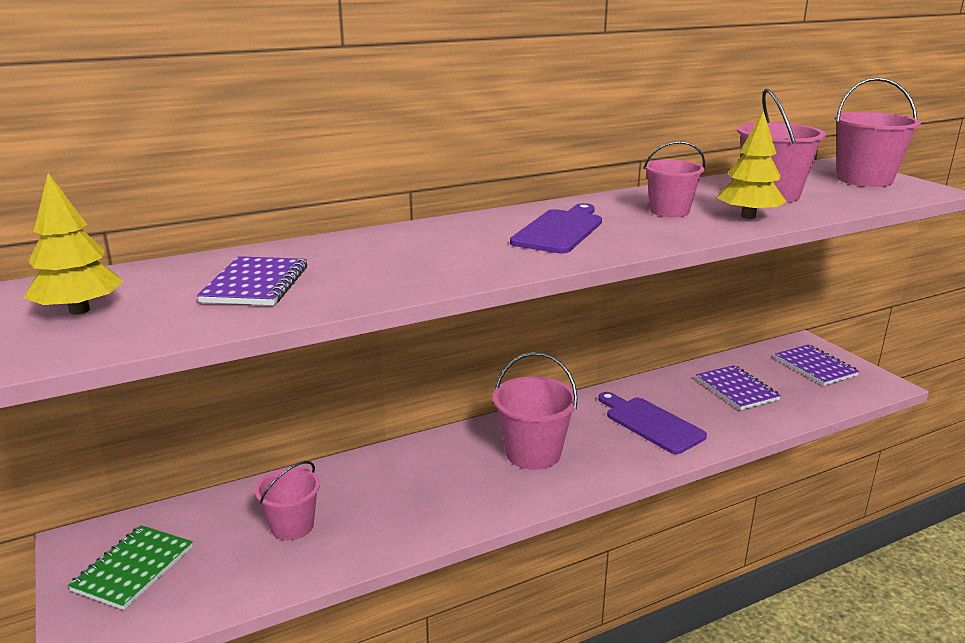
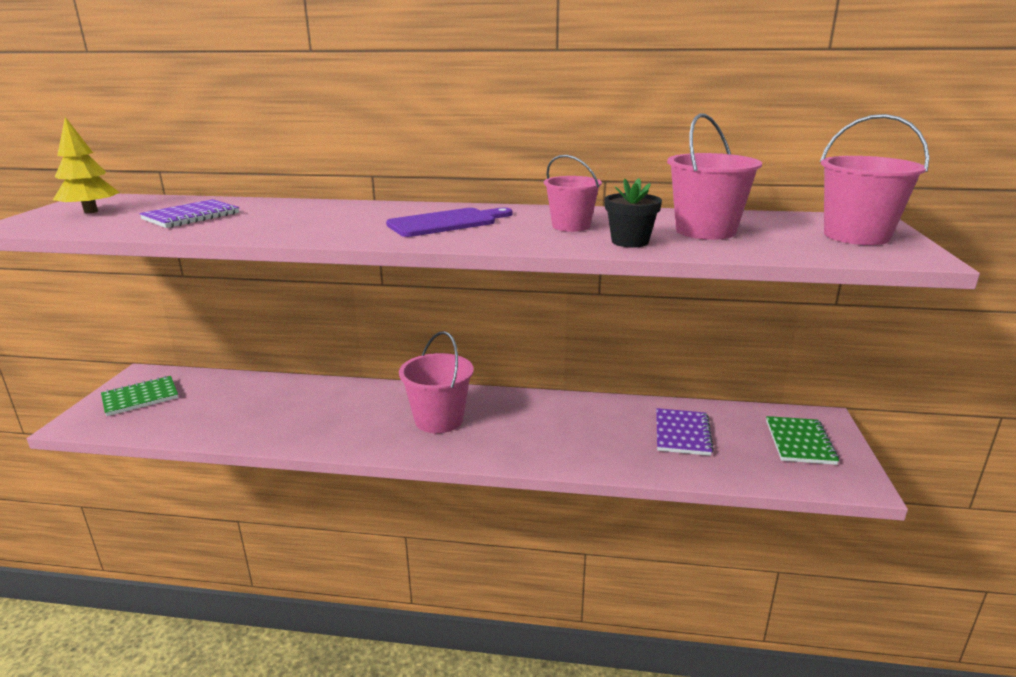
camera: 35 degrees right, 0 degrees up
pink bucket [254,461,320,540] -> none
purple cutting board [598,392,707,454] -> none
yellow tree [717,111,786,219] -> black flower pot [605,178,662,248]
purple notebook [775,345,860,386] -> green notebook [766,416,839,465]

